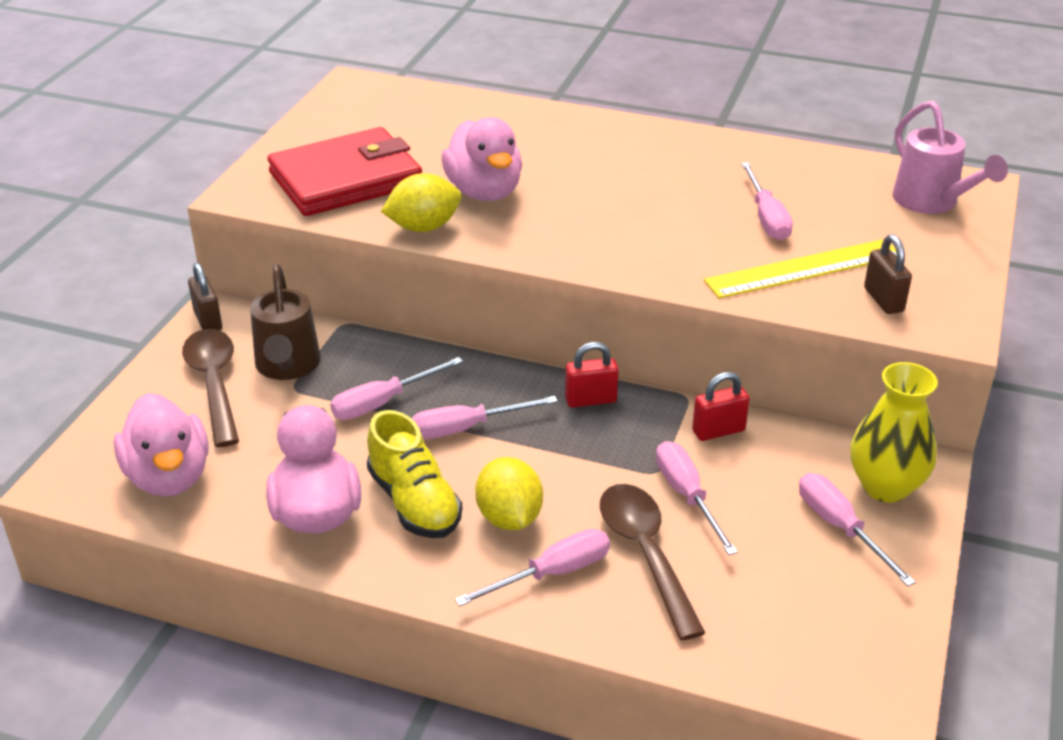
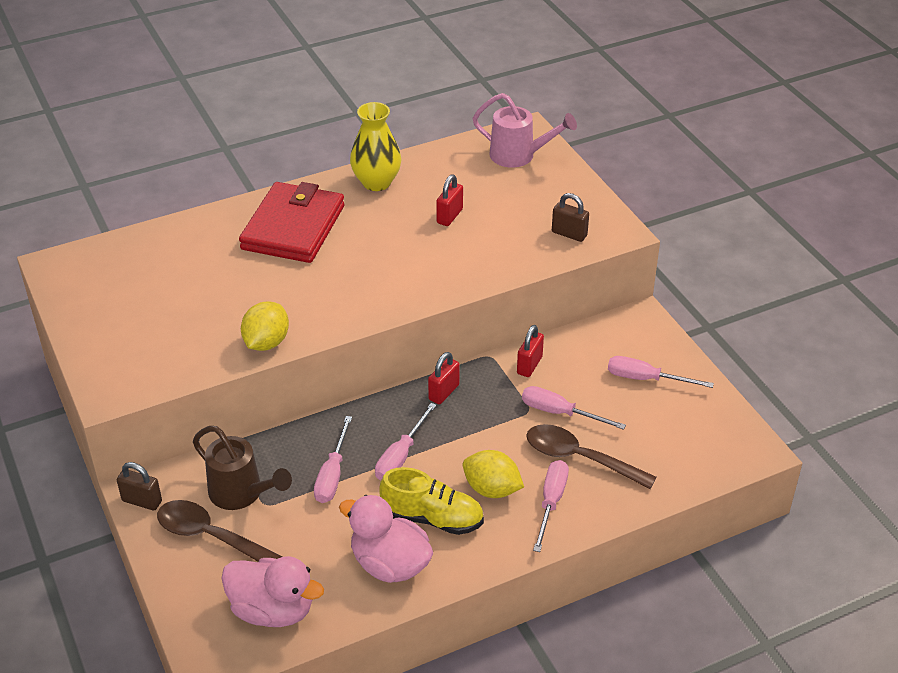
camera: 45 degrees left, 5 degrees up
red wallet [267,127,422,216] -> red wallet moved to [239,182,344,263]
pink duck [441,117,522,201] -> none
yellow ruler [704,239,897,298] -> none
pink screwdriver [741,162,793,241] -> red padlock [436,175,463,226]
yellow vase [850,362,938,503] -> yellow vase moved to [350,102,401,191]

